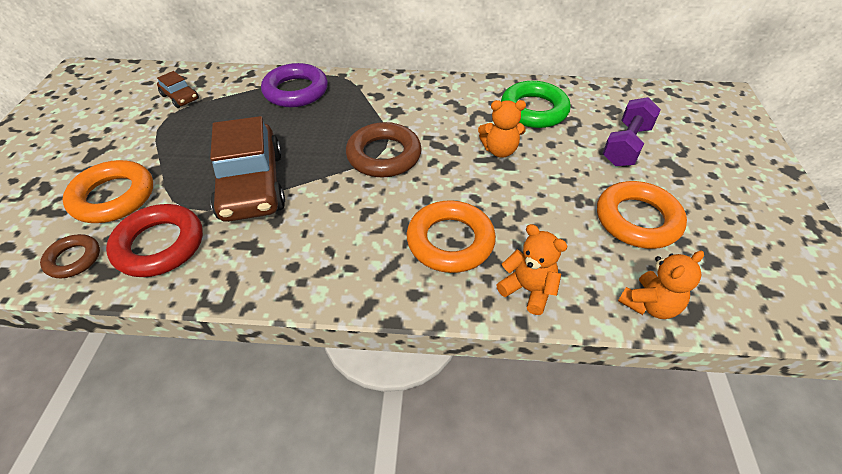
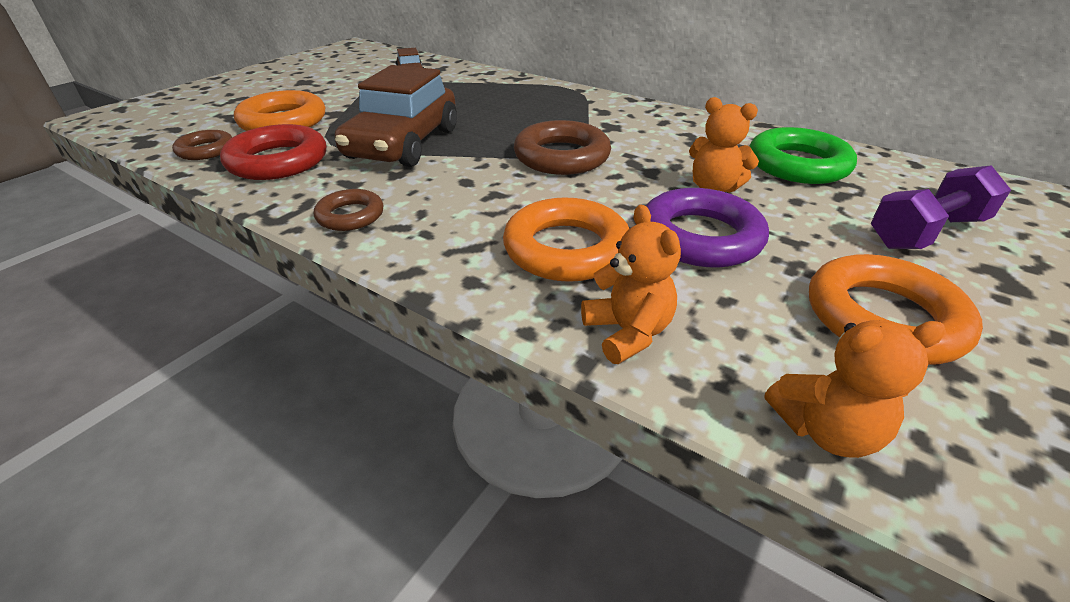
camera: 30 degrees right, 10 degrees down
purple ring [261,63,328,107] -> purple ring moved to [646,188,769,268]
none -> brown ring [314,189,383,231]

